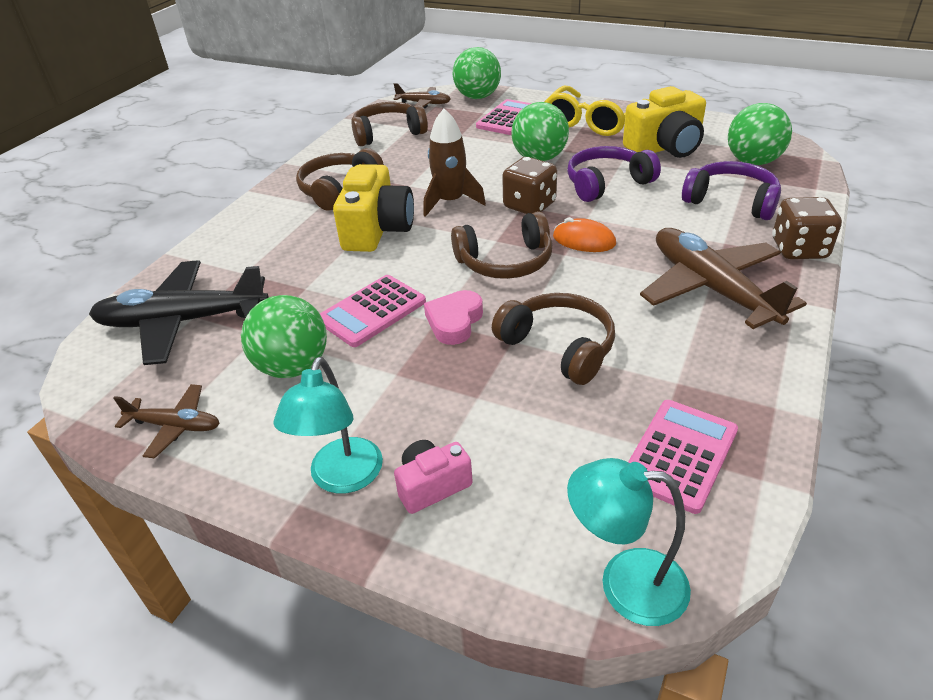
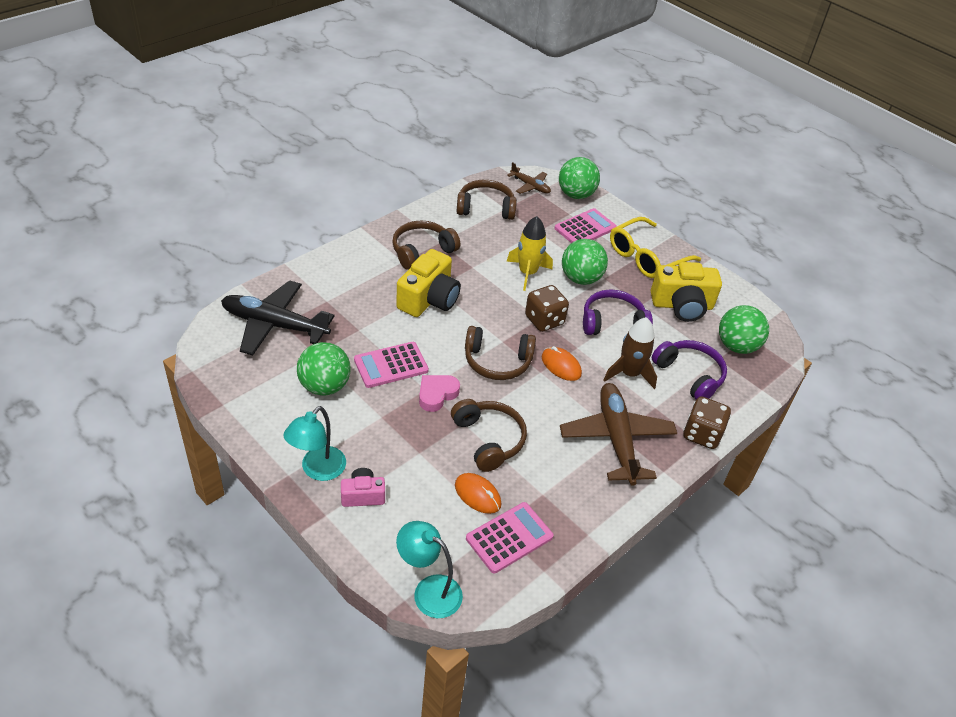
camera: 15 degrees right, 5 degrees up
brown plane [114,384,220,458] -> none
brown rocket [424,109,486,217] -> brown rocket moved to [604,317,657,389]
none -> orange mouse [455,473,501,514]
none -> yellow rocket [507,216,553,291]

